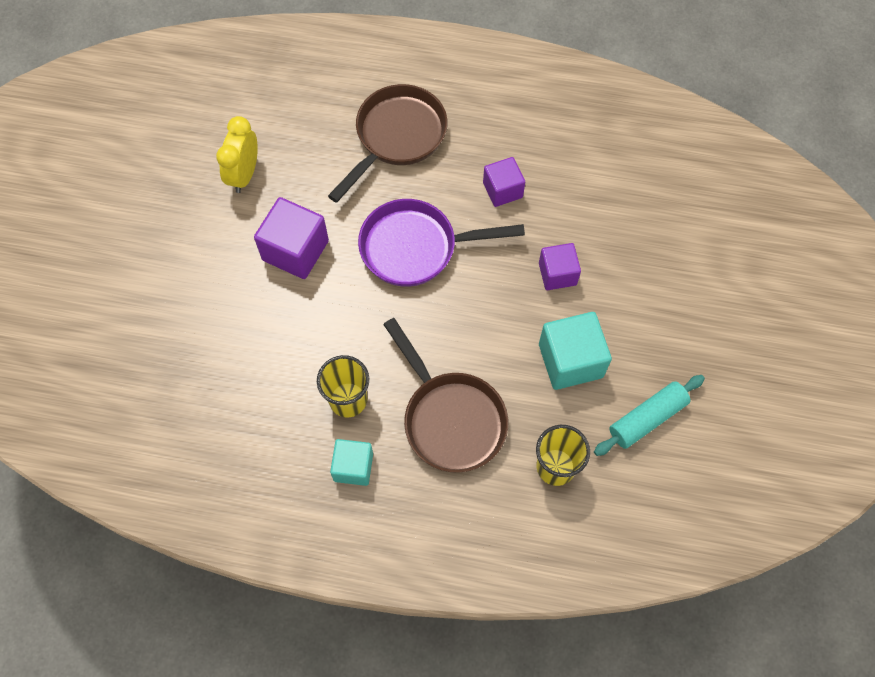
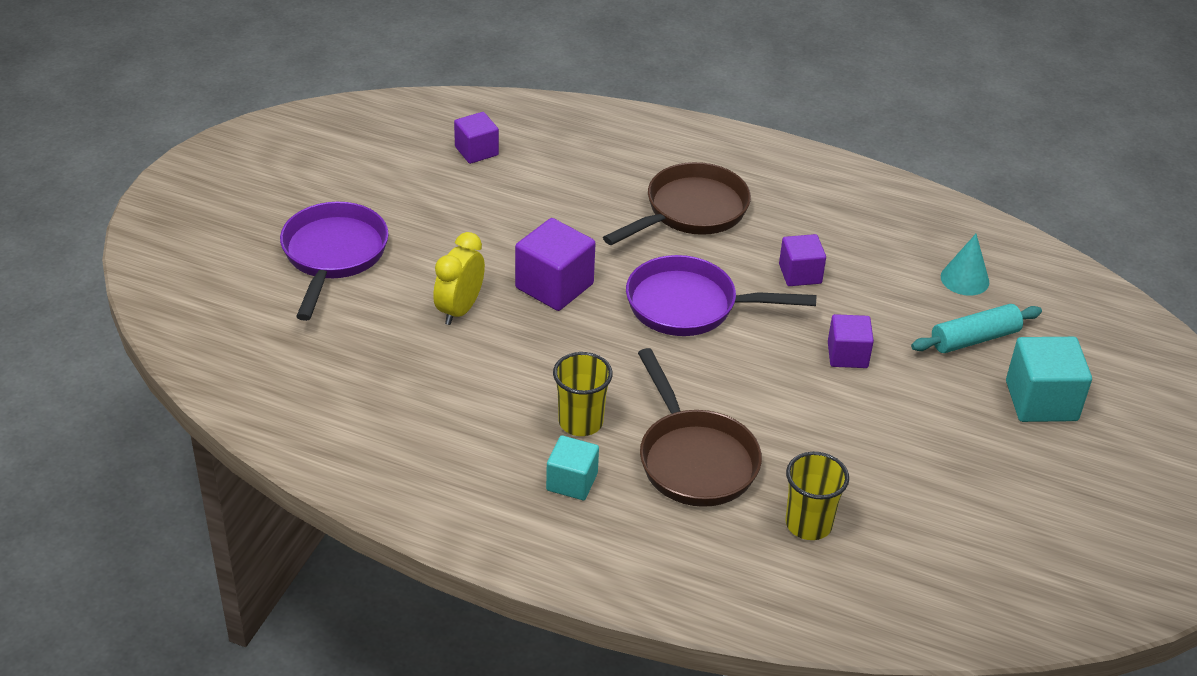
camera: 10 degrees right, 25 degrees down
yellow clock [216,116,258,193] -> yellow clock moved to [433,232,485,325]
turquoise cube [539,312,612,390] -> turquoise cube moved to [1006,337,1092,422]
turquoise rolling pin [594,375,705,456] -> turquoise rolling pin moved to [911,304,1042,353]
none -> purple pan [280,202,389,321]
none -> purple cube [454,112,499,164]
none -> turquoise cone [941,234,989,296]

